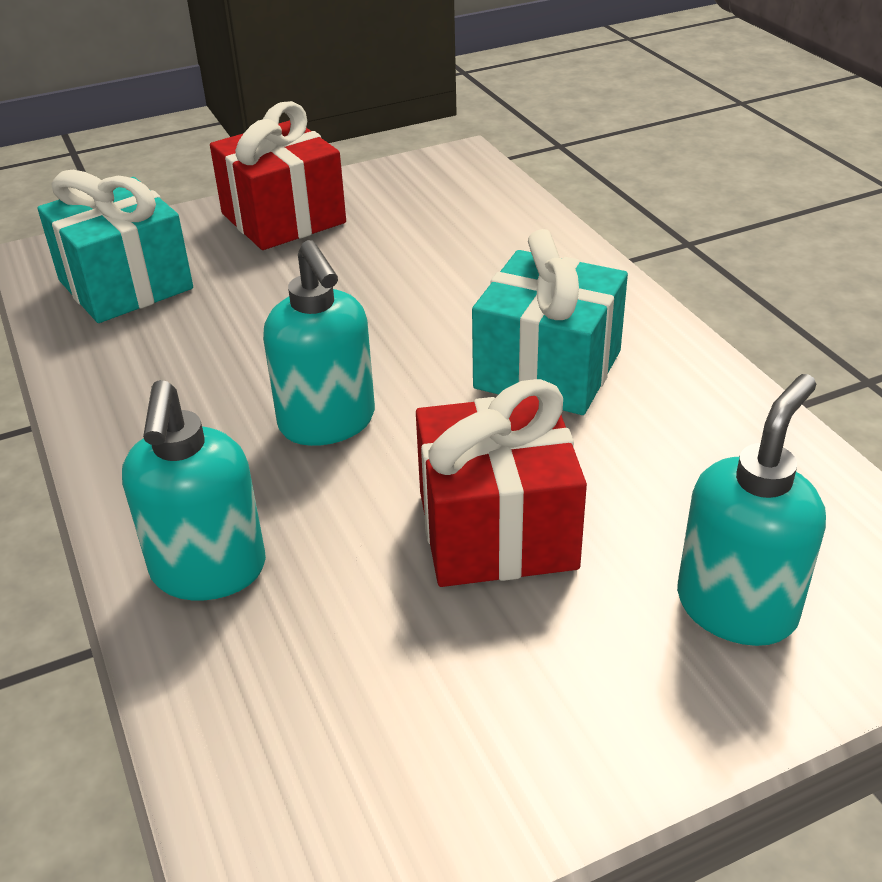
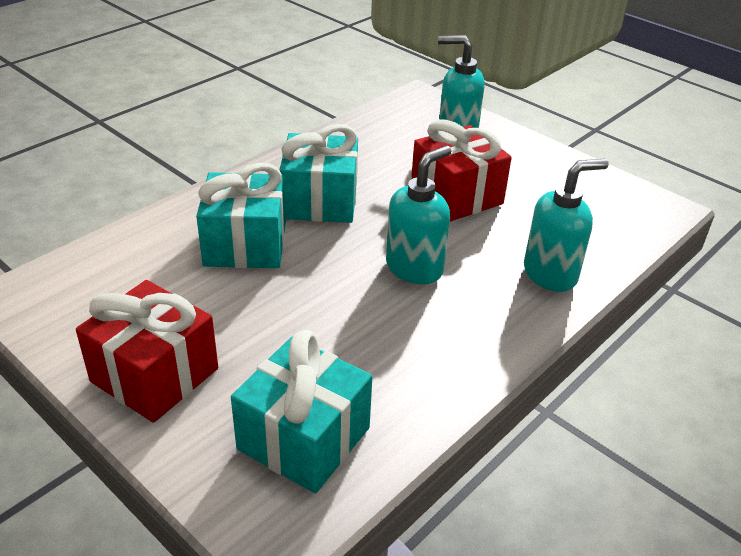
camera: 115 degrees left, 0 degrees up
none -> turquoise gift [196,163,286,268]

